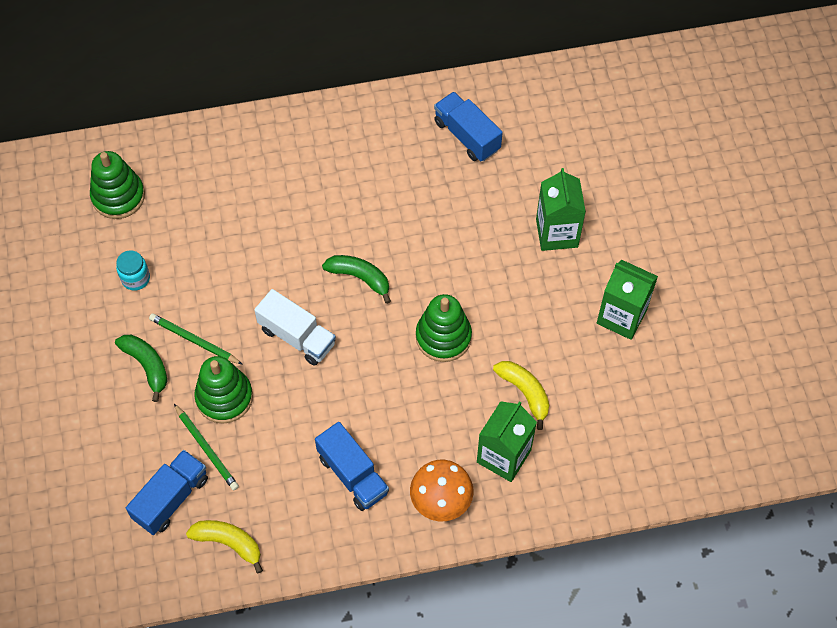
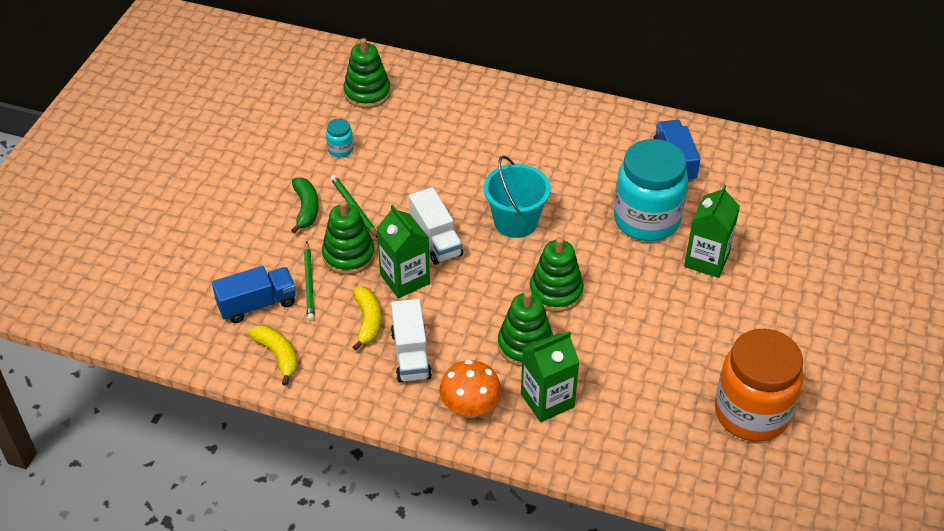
camera: 30 degrees right, 15 degrees down
blue truck [315,422,389,511] -> white truck [391,299,432,383]
green banana [322,255,391,304] -> turquoise bucket [484,155,551,238]
yellow banana [493,361,549,430] -> yellow banana moved to [352,286,381,351]
green carton [597,259,658,340] -> green carton moved to [376,205,430,298]
none -> green stacking toy [498,291,553,367]
none -> turquoise jar [614,139,688,241]
none -> orange jar [715,329,803,442]

